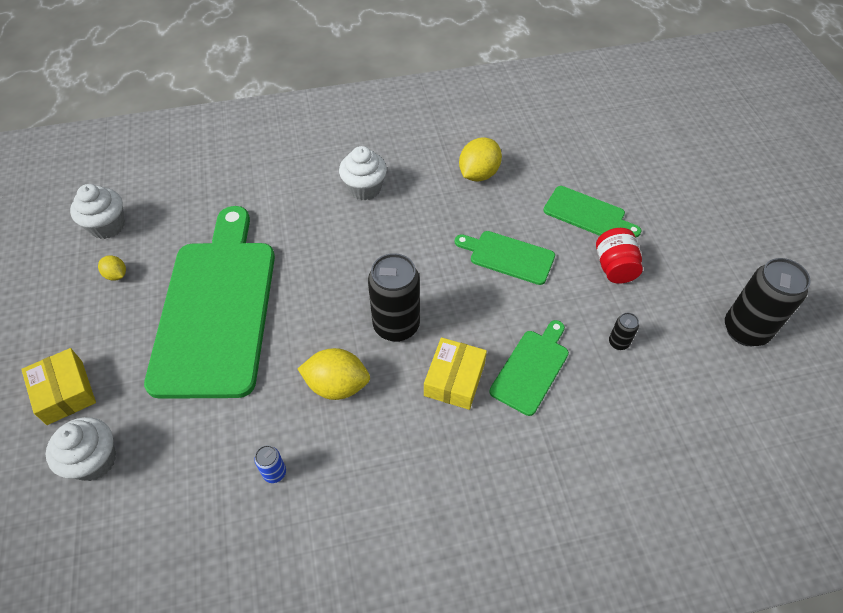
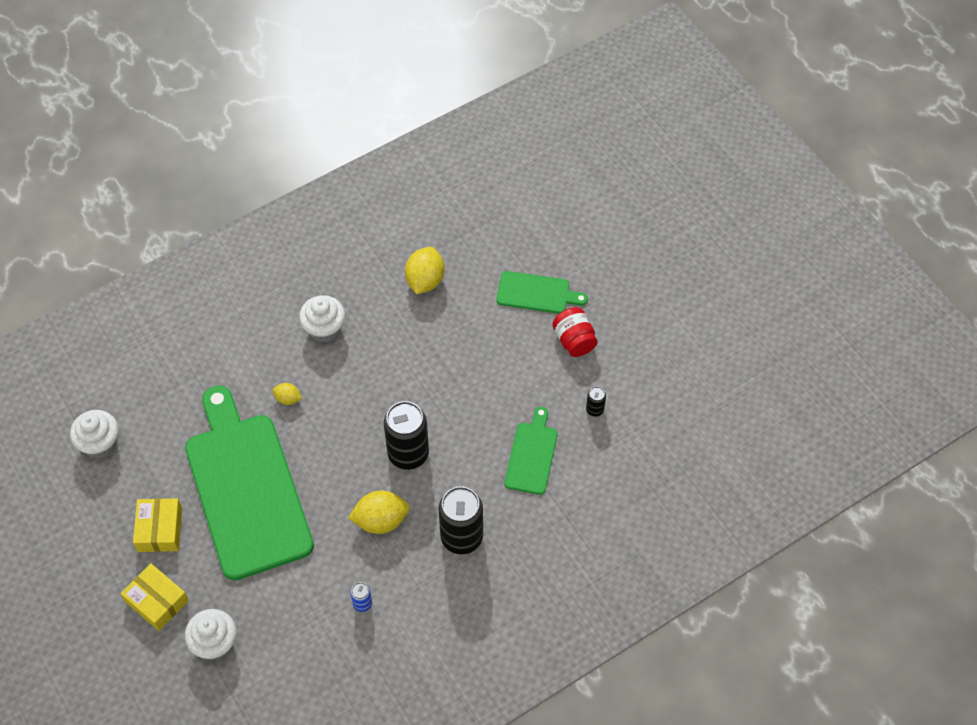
camera: 20 degrees left, 5 degrees up
yellow lemon [98,255,126,281] -> yellow lemon moved to [273,383,302,405]
yellow box [424,337,487,410] -> yellow box moved to [133,498,182,552]
green cutting board [455,231,555,285] -> none
black can [725,258,811,346] -> black can moved to [439,486,483,554]

